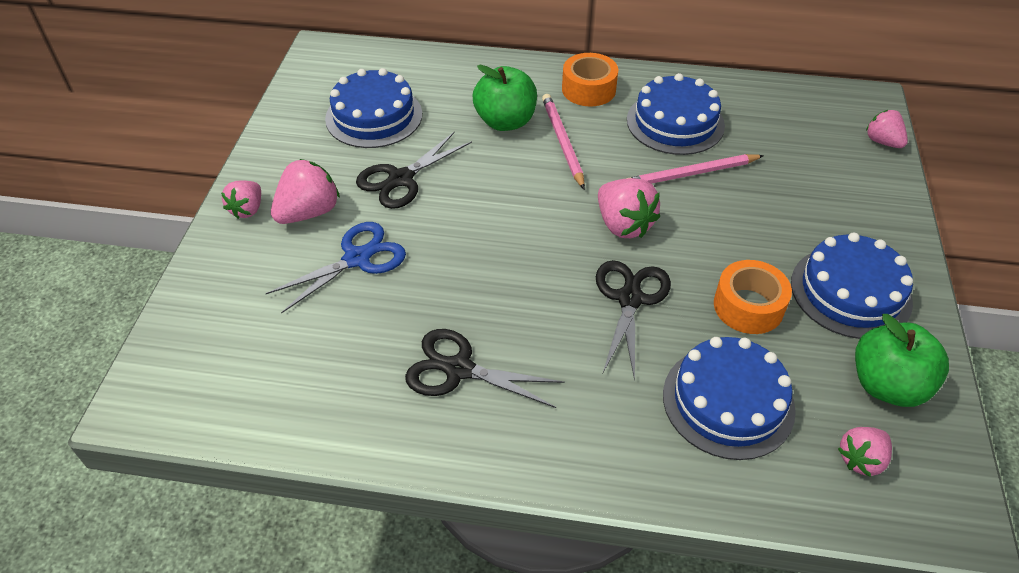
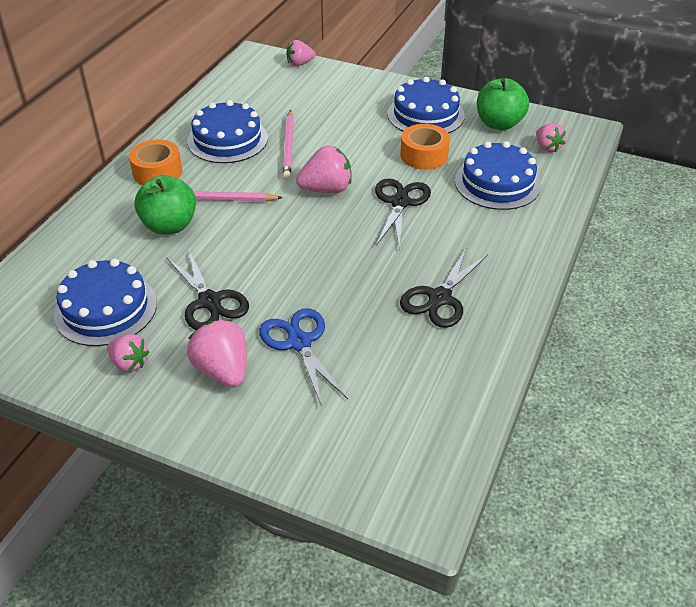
camera: 75 degrees left, 5 degrees down
pink strawberry [221,180,261,219] -> pink strawberry moved to [107,334,149,372]
black scissors [596,260,671,381] -> black scissors turned 75 degrees clockwise [375,178,431,250]

